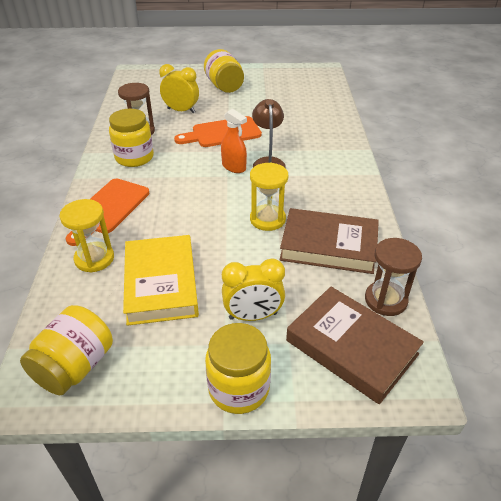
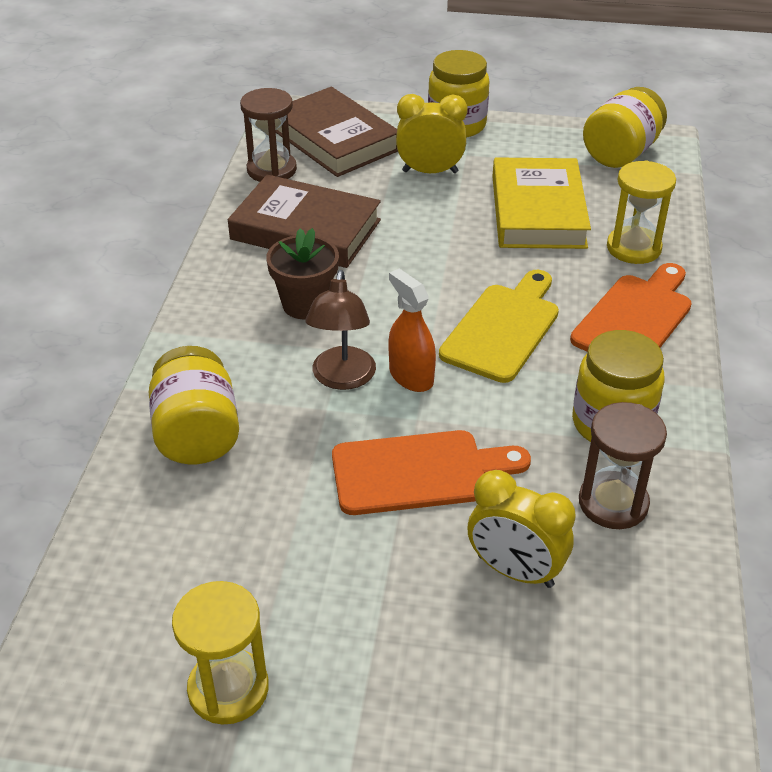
camera: 170 degrees left, 0 degrees up
yellow jar [204,49,244,93] -> yellow jar moved to [149,346,239,464]
yellow hourglass [250,162,288,231] -> yellow hourglass moved to [172,581,269,725]
none -> brown flower pot [266,228,339,319]
none -> yellow cutting board [439,270,559,383]

